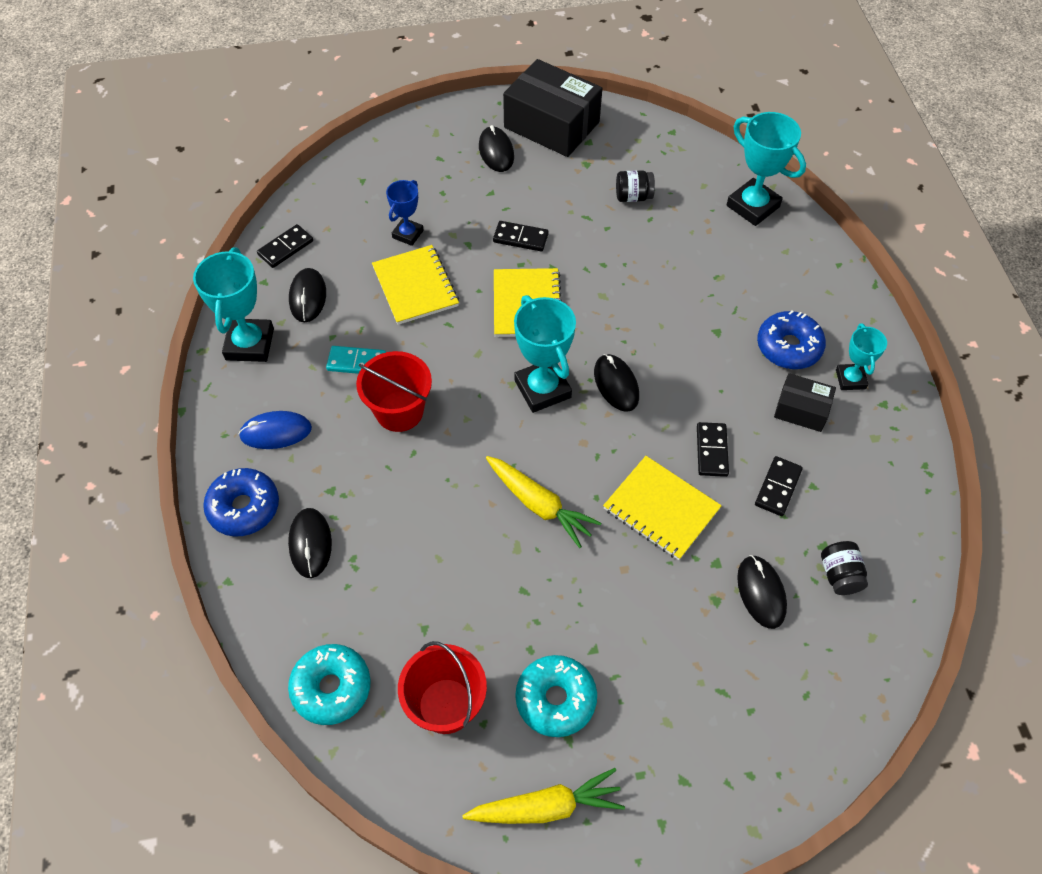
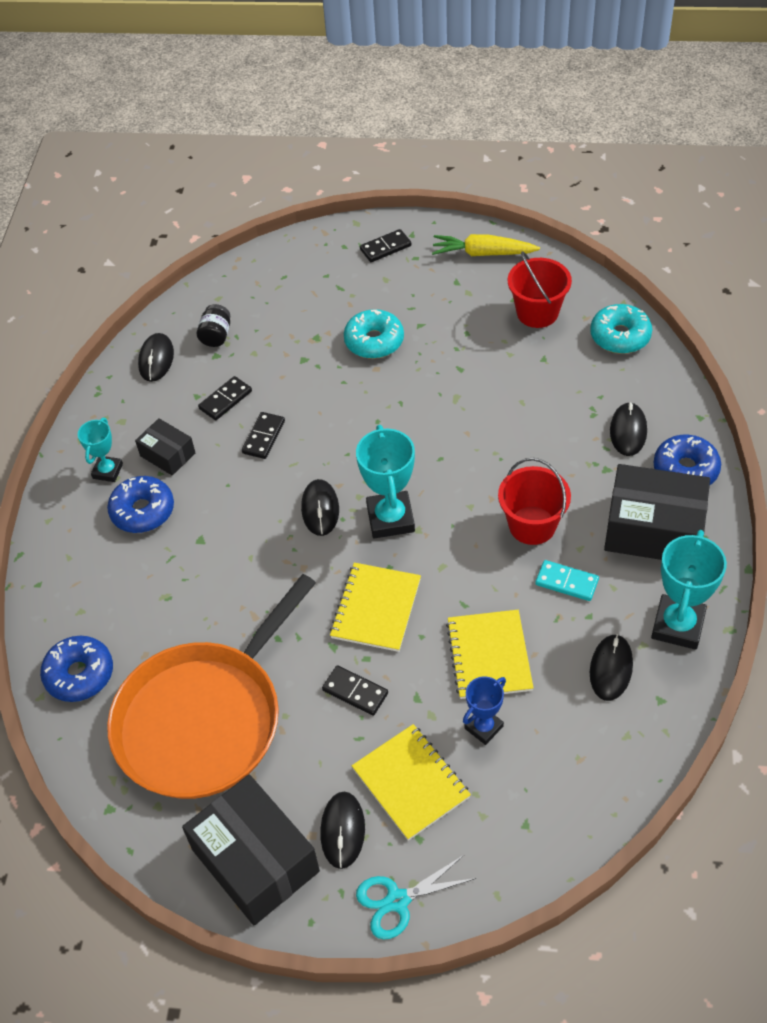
camera: 160 degrees left, 5 degrees down
blue mouse [239,411,312,449] -> black box [604,464,710,560]
black domino [257,224,313,268] -> black domino moved to [360,229,411,262]
yellow carrot [486,456,601,548] -> none
turquoise donut [515,655,597,737] -> turquoise donut moved to [344,309,404,359]
yellow notebook [603,456,722,560] -> yellow notebook moved to [352,724,471,841]
black jar [616,170,655,202] -> orange pan [107,574,316,799]
turquoise trophy [727,112,806,226] -> blue donut [40,636,113,702]
black mouse [737,555,787,629] -> black mouse moved to [138,333,174,382]
none -> turquoise scissors [356,854,477,940]

